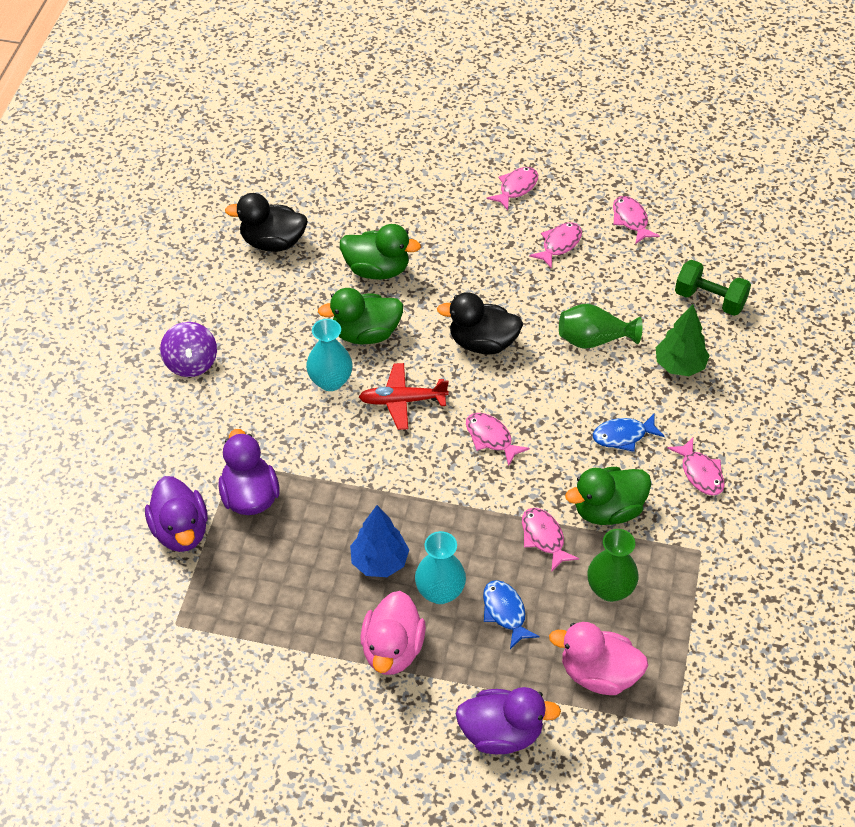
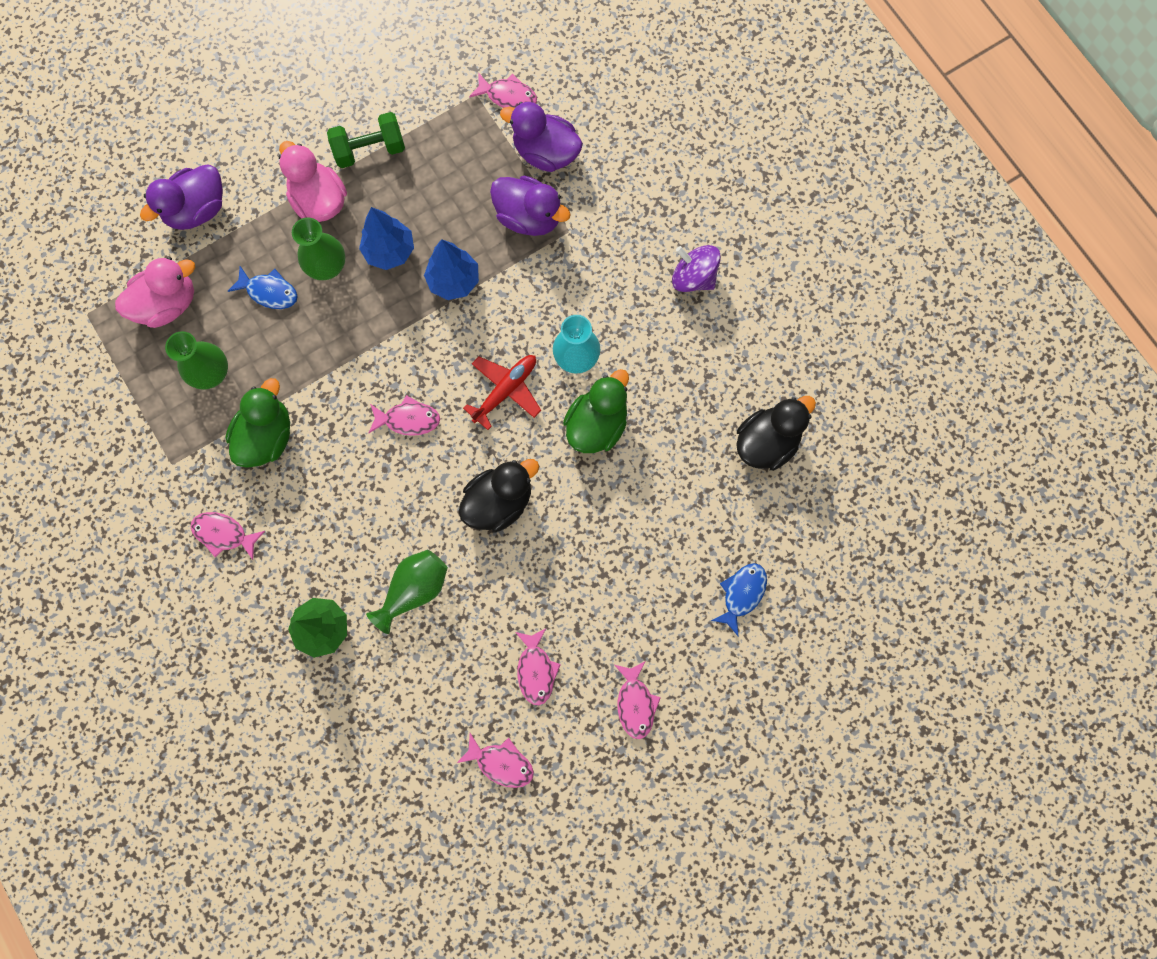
camera: 135 degrees right, 25 degrees up
green duck [340,224,421,280] -> none
turquoise vase [415,531,466,604] -> green vase [292,217,346,280]
pink fish [522,508,579,572] -> pink fish moved to [469,72,537,108]
blue fish [593,413,665,452] -> blue fish moved to [711,563,767,637]
green dumbbell [675,260,751,316] -> green dumbbell moved to [327,112,405,168]
none -> blue tree [424,239,479,300]

